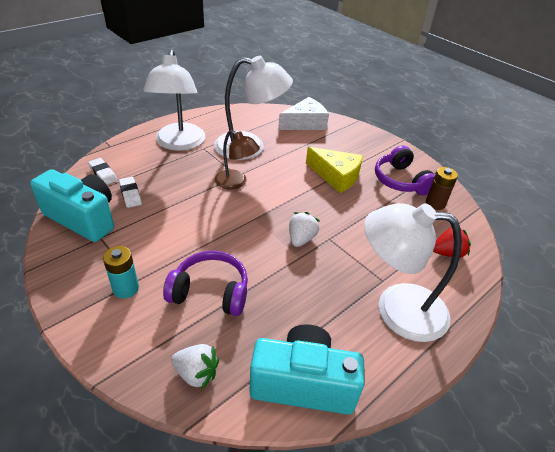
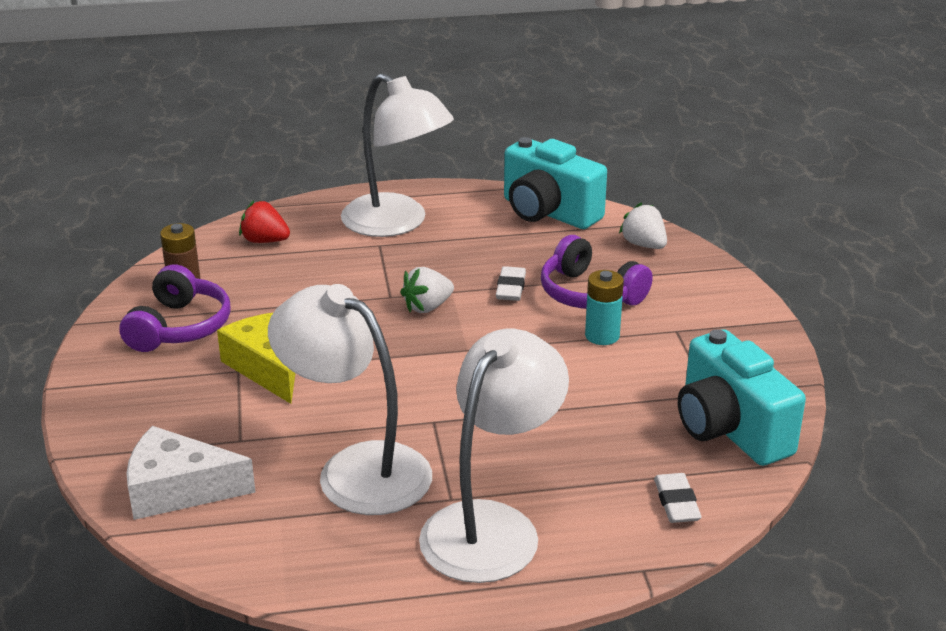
camera: 145 degrees left, 10 degrees down
turquoise battery [103,246,139,299] -> turquoise battery moved to [585,270,624,345]
white eraser [119,177,142,208] -> white eraser moved to [496,266,526,301]
brown lamp [215,130,260,190] -> none

